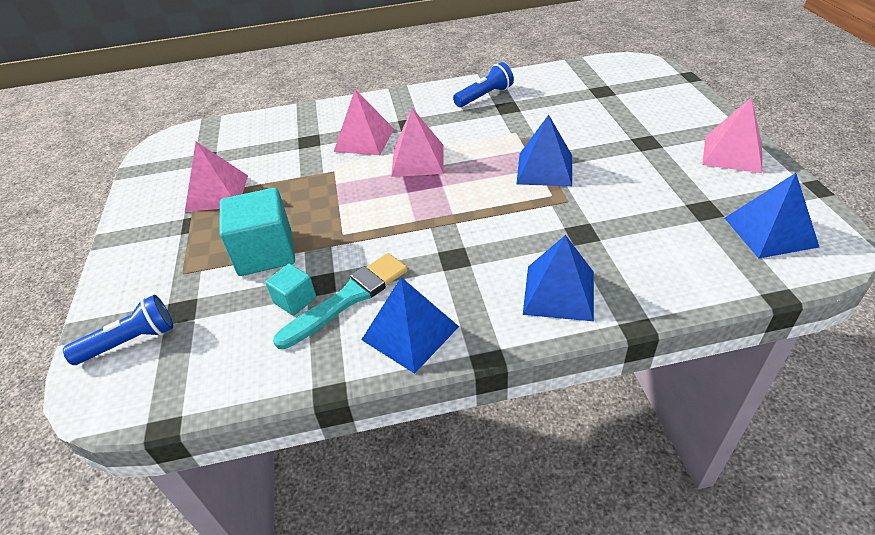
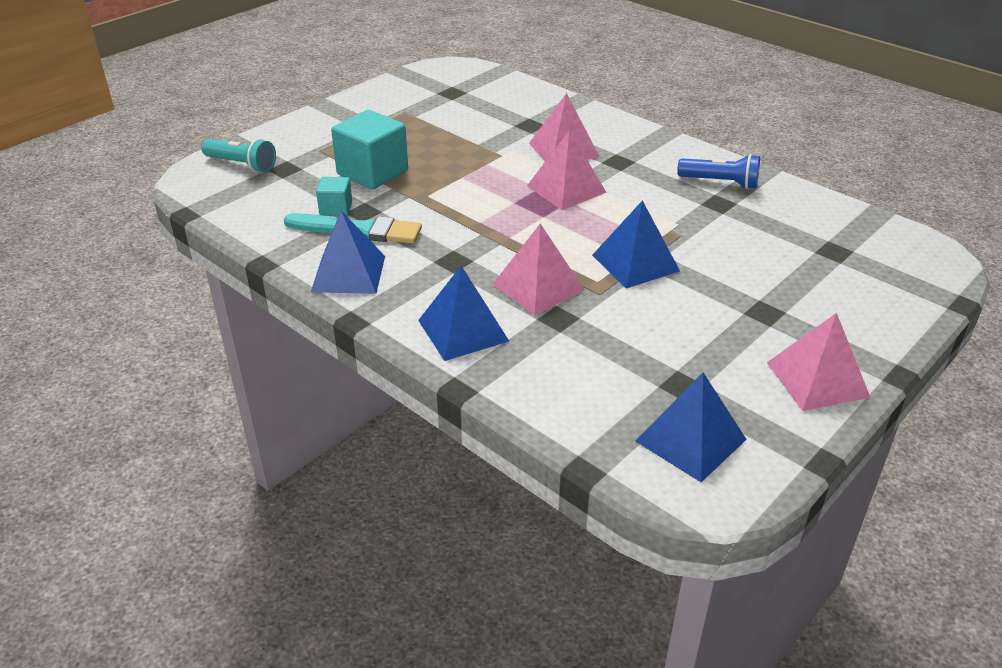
camera: 50 degrees right, 5 degrees down
blue flashlight [63,295,173,365] -> turquoise flashlight [201,139,276,173]
pink pyramid [185,142,248,212] -> pink pyramid moved to [492,224,584,316]

